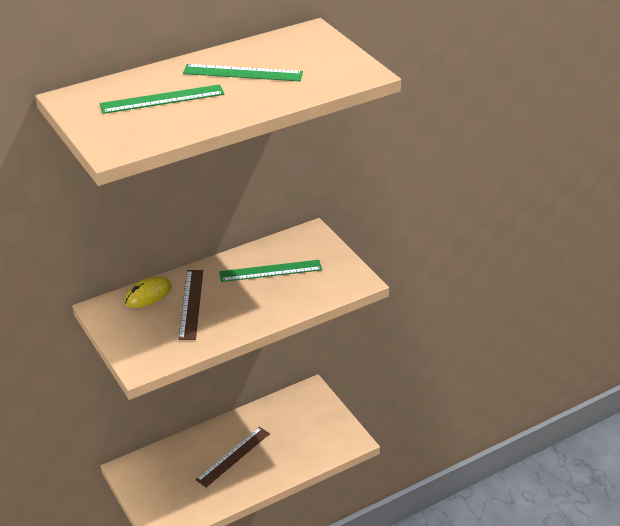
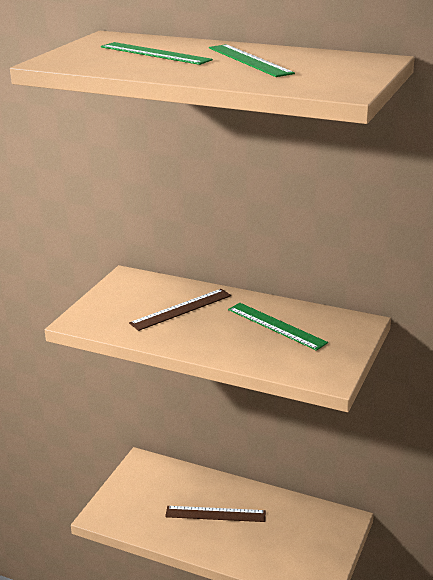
camera: 55 degrees right, 10 degrees down
yellow mouse [124,276,172,308] -> none

